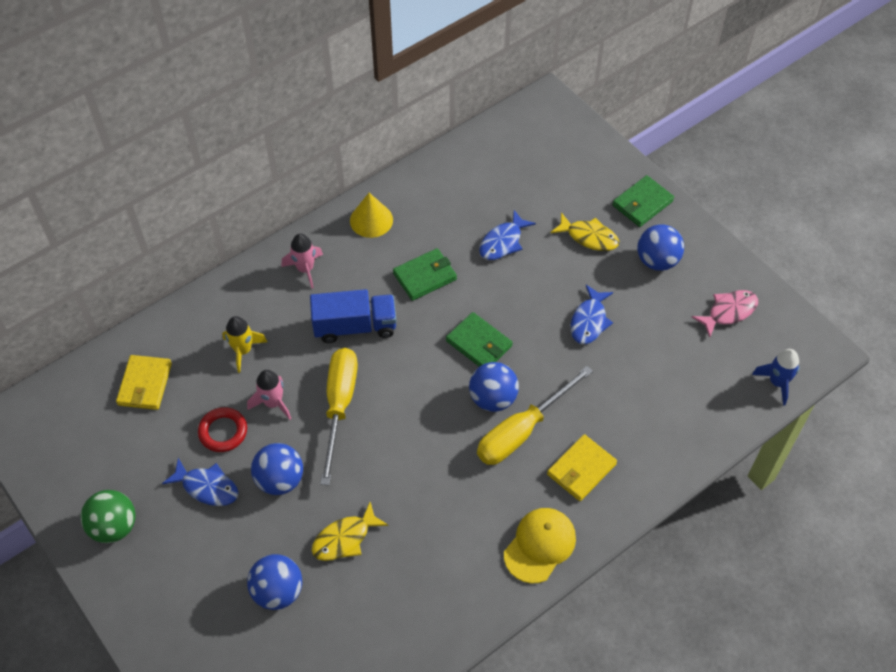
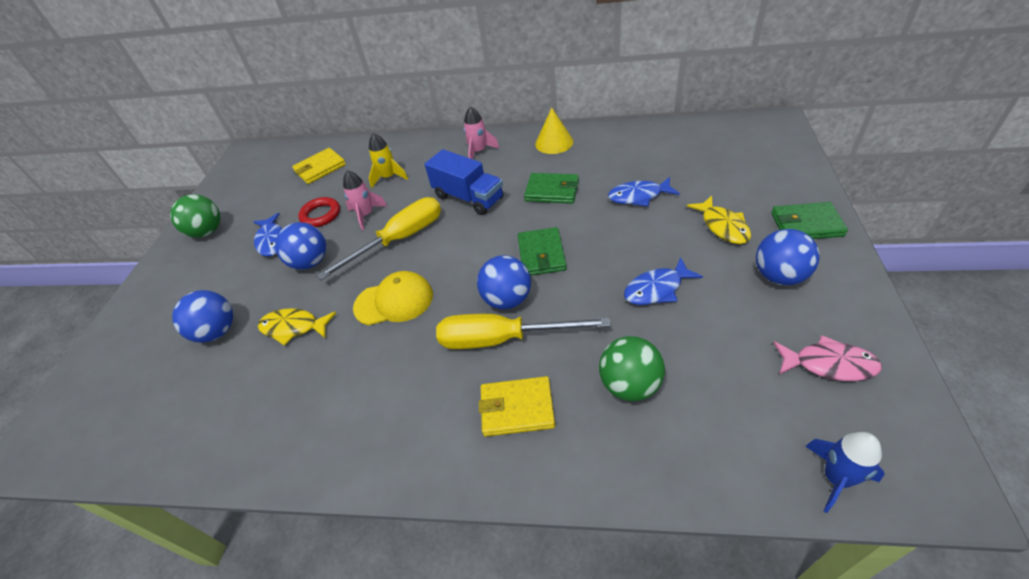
camera: 50 degrees right, 10 degrees down
yellow cap [504,508,576,584] -> yellow cap moved to [353,271,433,326]
none -> green ball [599,336,665,401]

